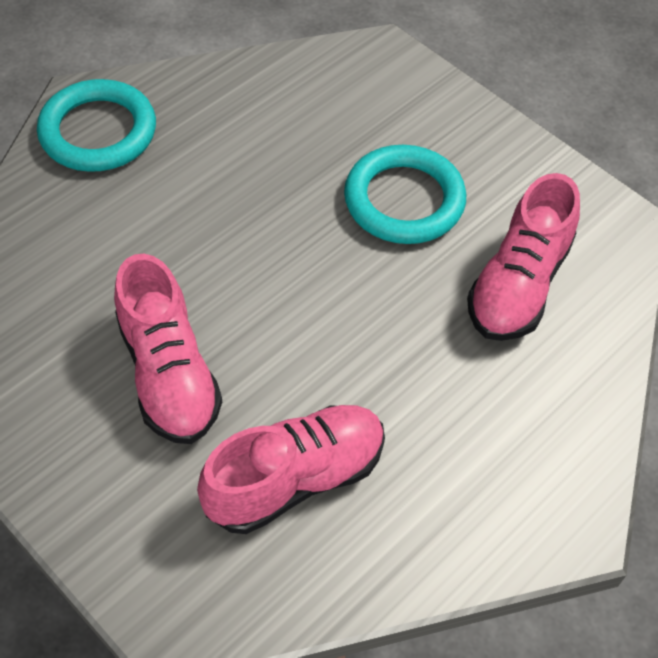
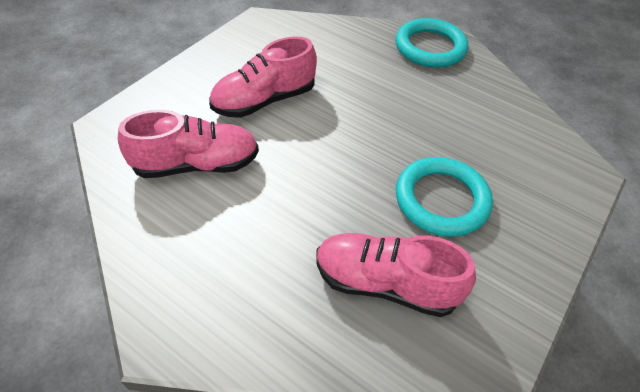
camera: 80 degrees right, 5 degrees down
pink shoe [197,405,385,534] -> pink shoe turned 60 degrees counterclockwise [118,110,259,178]

